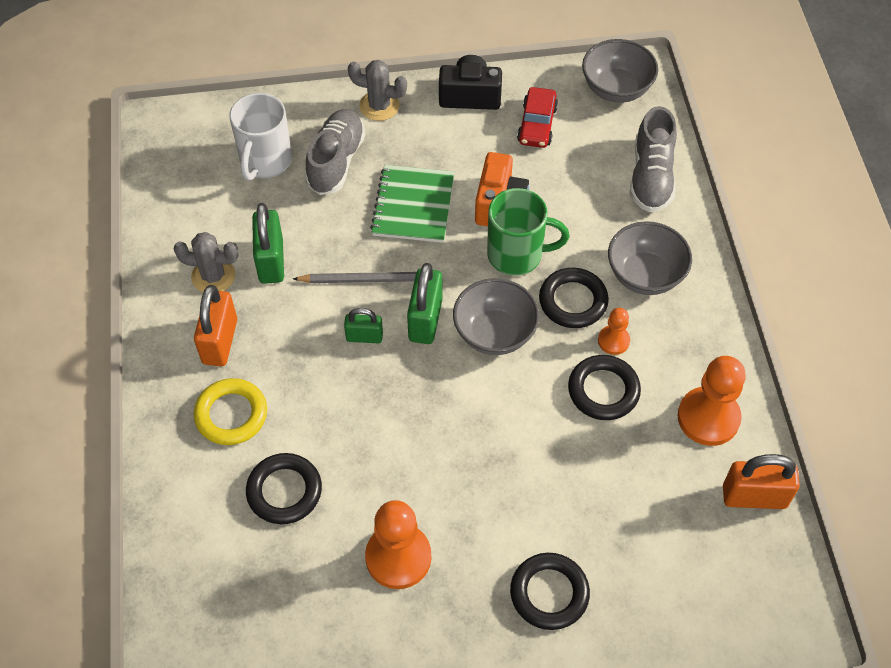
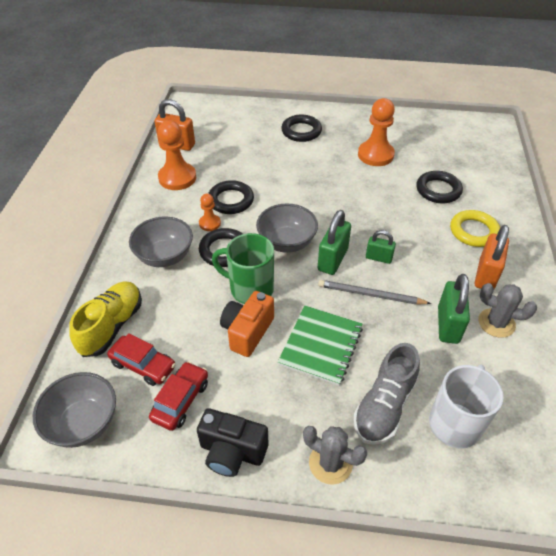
camera: 165 degrees left, 10 degrees down
grey shoe [630,106,677,213] -> yellow shoe [69,282,142,357]
none -> red car [107,334,176,386]

